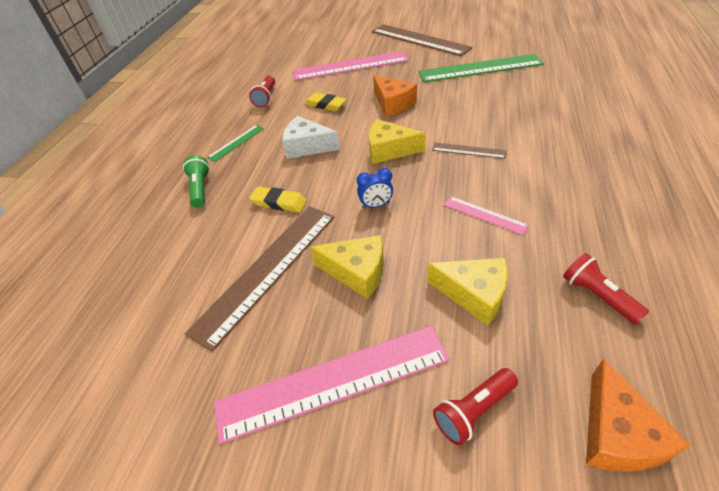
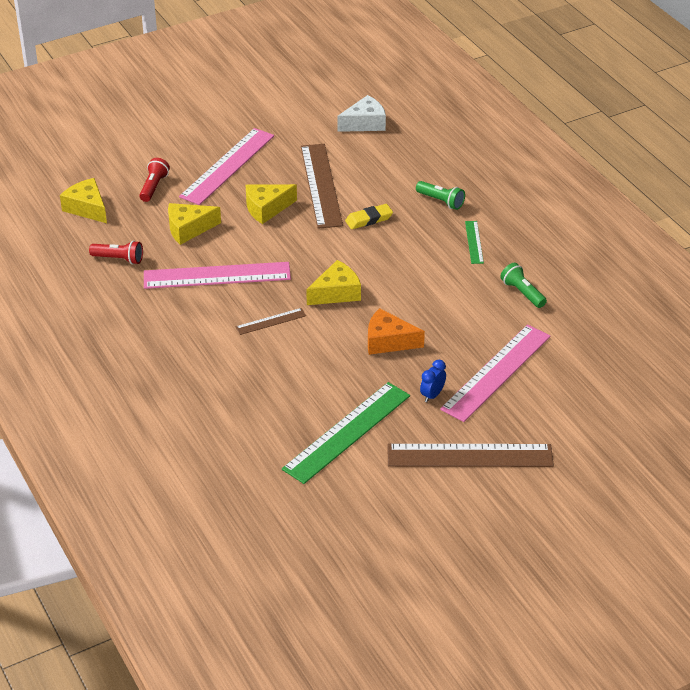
camera: 135 degrees right, 5 degrees down
red flashlight [249,76,275,108] -> green flashlight [500,263,547,308]
white cheese [282,116,340,159] -> white cheese moved to [337,95,386,132]
yellow eraser [305,93,347,111] -> none
blue clock [357,168,393,209] -> blue clock moved to [420,360,446,403]
pink ruler [444,196,529,235] -> pink ruler [144,262,291,289], size x2.12
orange cheese [586,359,690,472] -> yellow cheese [60,178,107,223]

